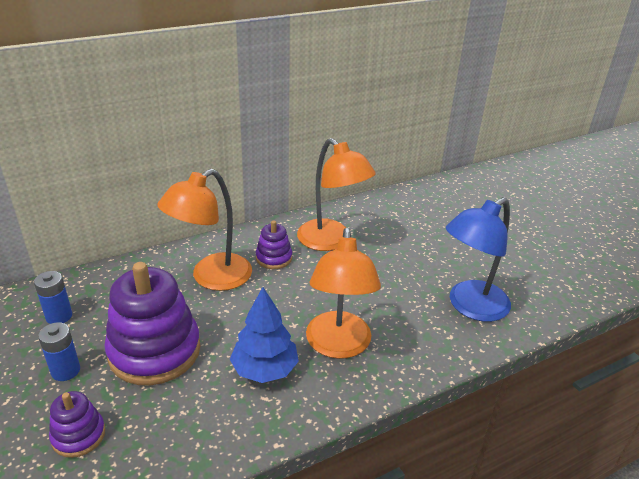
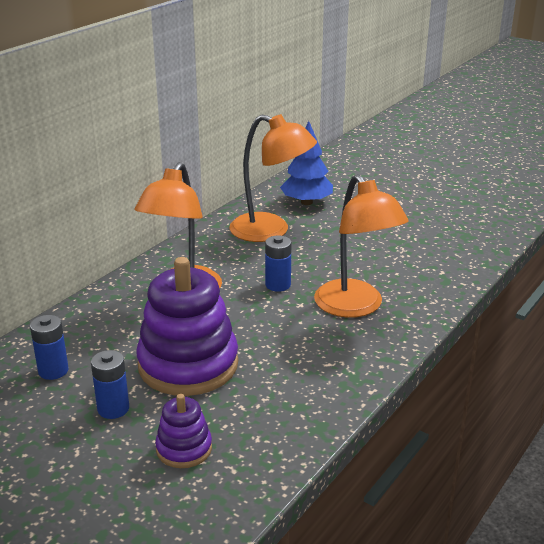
camera: 25 degrees left, 5 degrees down
blue tree [230,287,299,383] -> blue tree moved to [280,121,333,205]
purple stacking toy [256,220,292,269] -> none
blue lamp [446,197,511,322] -> none
none -> blue battery [265,235,292,292]

